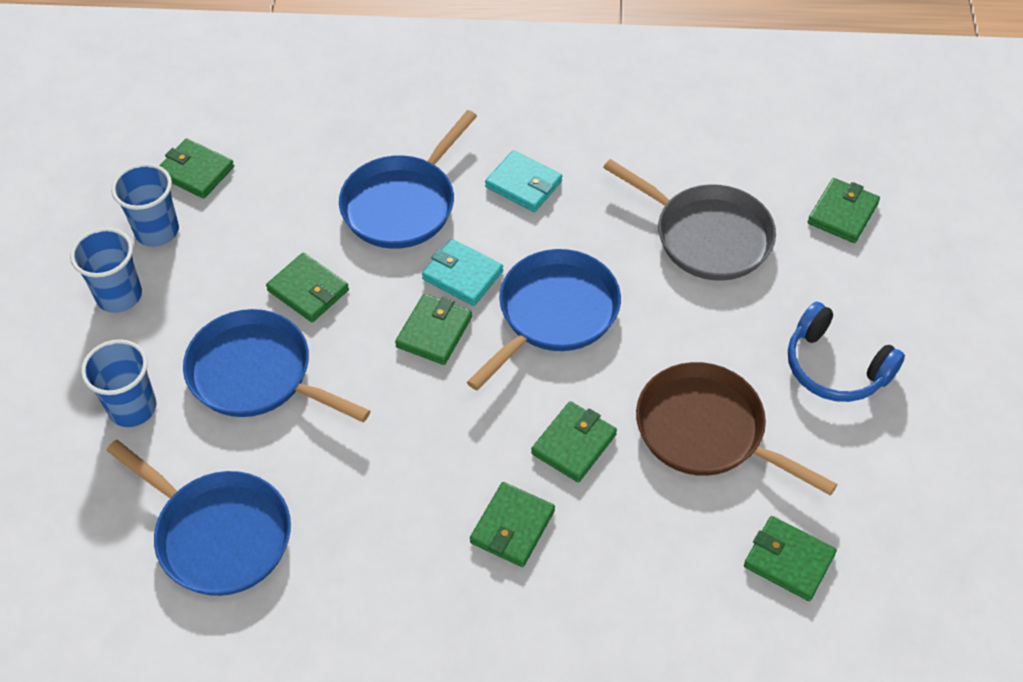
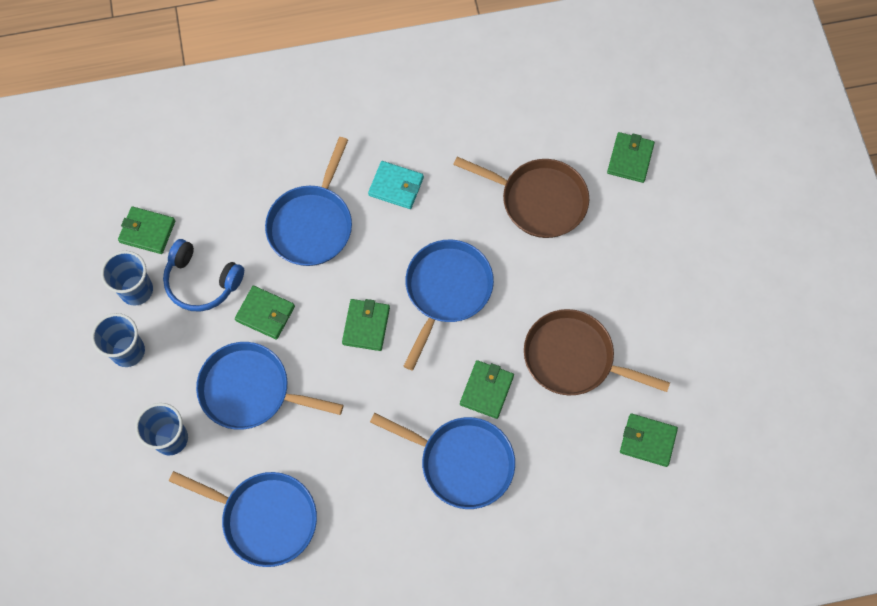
camera: 15 degrees left, 15 degrees up
turquoise wallet [422,239,503,306] -> none
green wallet [470,482,555,567] -> blue pan [370,413,515,509]
grey pan [603,159,776,281] -> brown pan [453,157,589,238]
blue headphones [788,302,905,402] -> blue headphones moved to [163,239,244,312]

